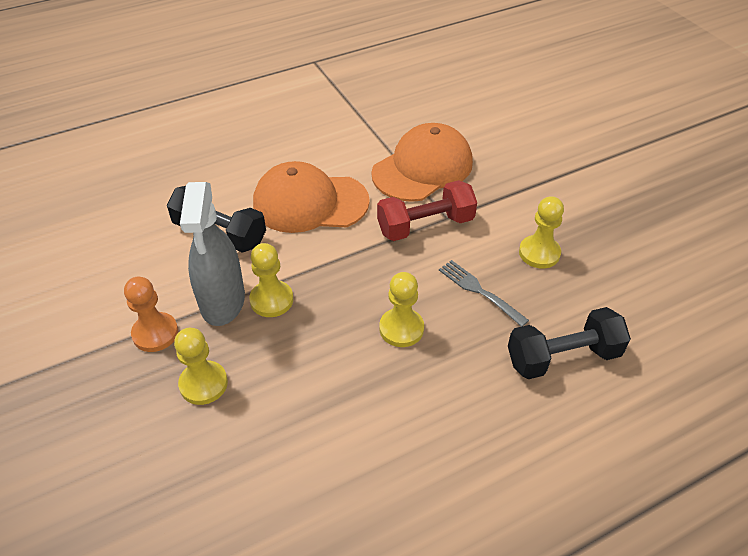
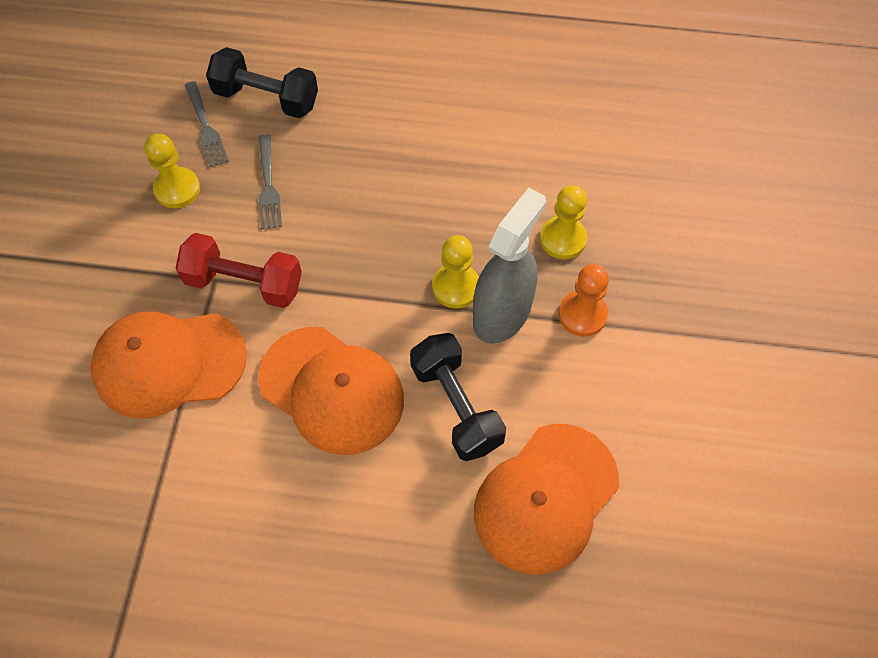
camera: 145 degrees left, 15 degrees up
yellow pawn [379,272,424,347] -> none
none -> grey fork [185,81,229,167]
none -> orange cap [474,424,619,575]

